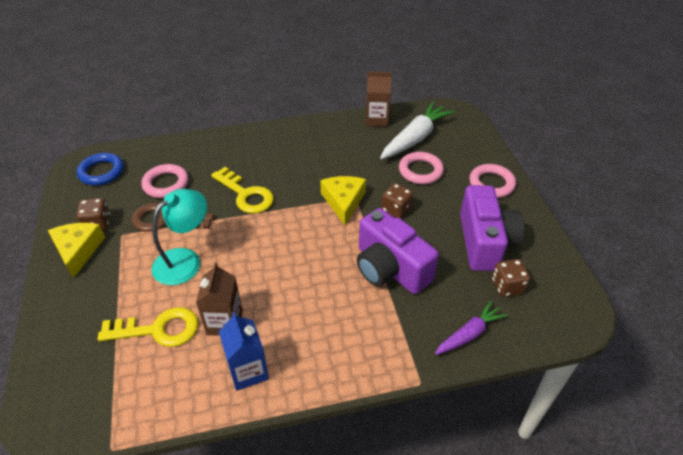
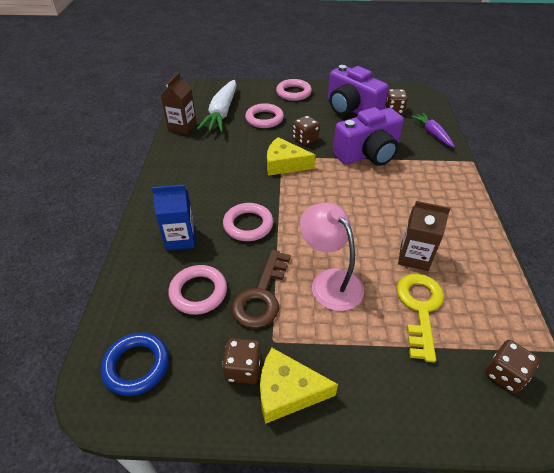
camera: 75 degrees left, 0 degrees up
turquoise lamp [152,189,207,285] -> pink lamp [300,202,364,311]
yellow key [211,167,274,213] -> pink ring [223,203,273,241]
blue carton [219,312,269,391] -> blue carton moved to [152,185,195,251]
white carrot [380,102,454,159] -> white carrot turned 135 degrees counterclockwise [197,80,237,132]
purple camera [460,185,525,271] -> purple camera turned 150 degrees counterclockwise [328,65,389,116]
none -> brown dice [485,340,540,393]

